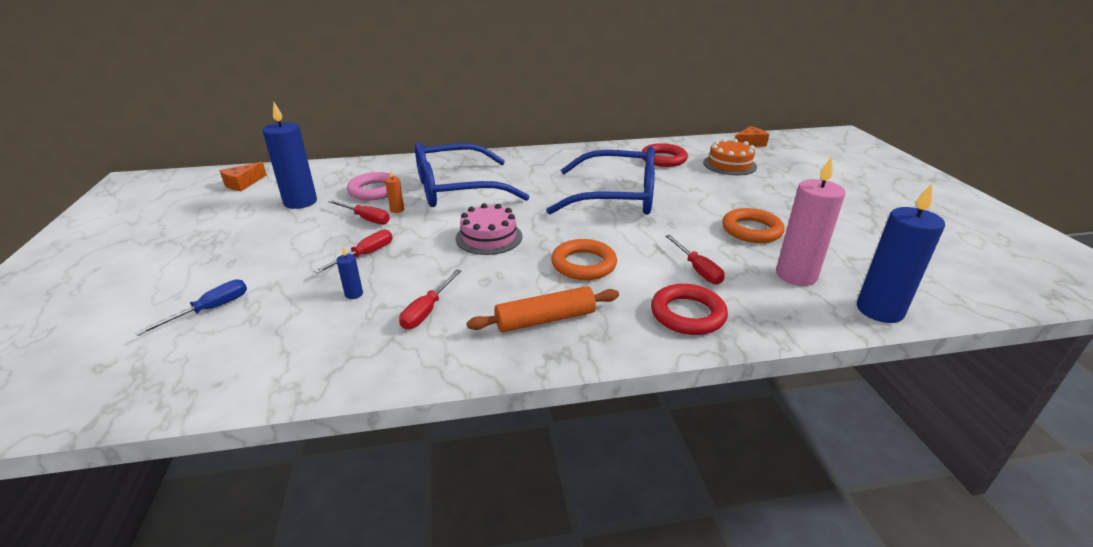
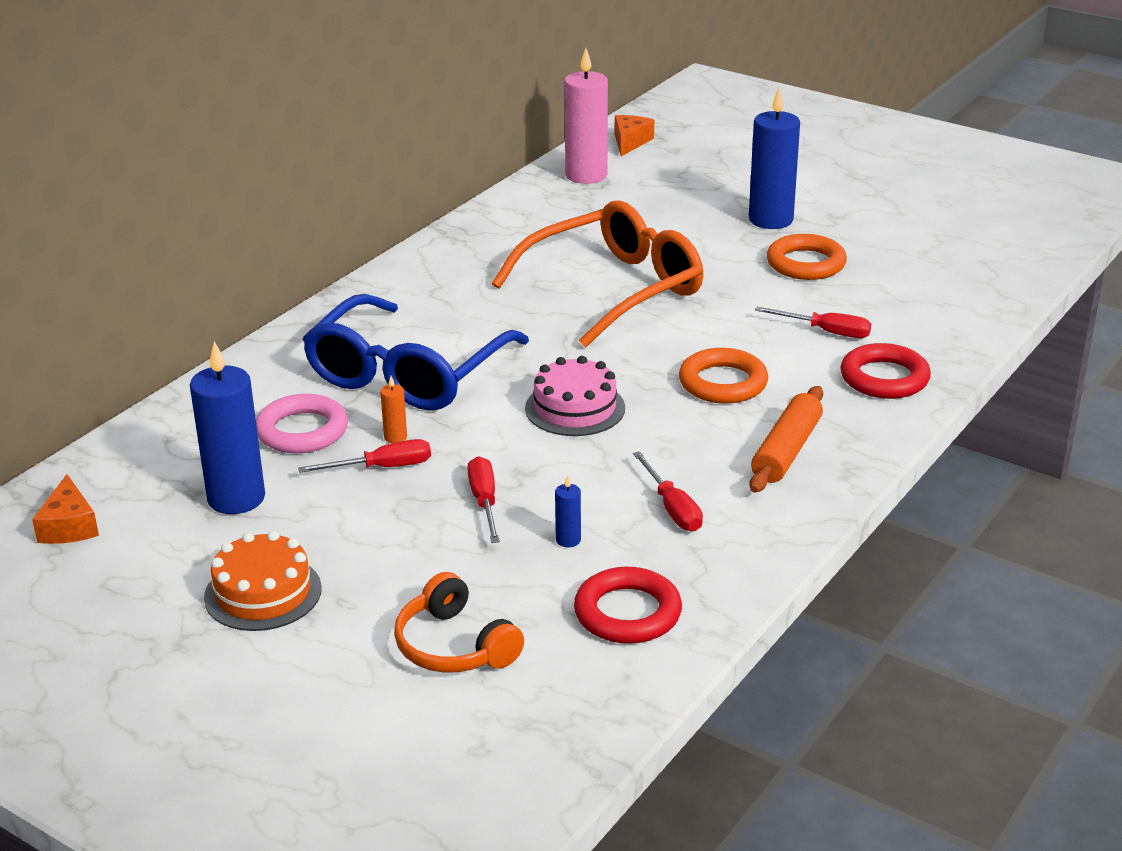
camera: 45 degrees left, 0 degrees up
blue screwdriver [135,280,247,336] -> orange headphones [394,572,524,672]
blue glasses [546,146,655,215] -> orange glasses [492,200,703,348]
red ring [641,143,688,167] -> red ring moved to [574,567,682,644]
orange cake [703,139,757,175] -> orange cake moved to [204,531,322,631]
pink candle [776,156,846,286] -> pink candle moved to [564,48,608,184]
blue candle [857,184,945,323] -> blue candle moved to [749,87,800,229]

